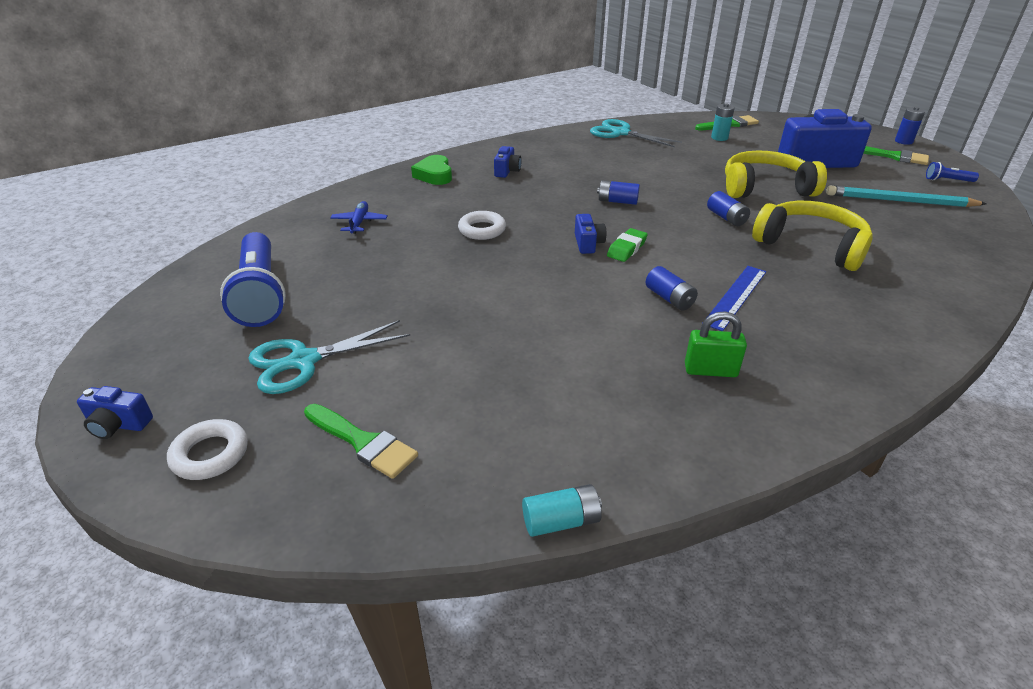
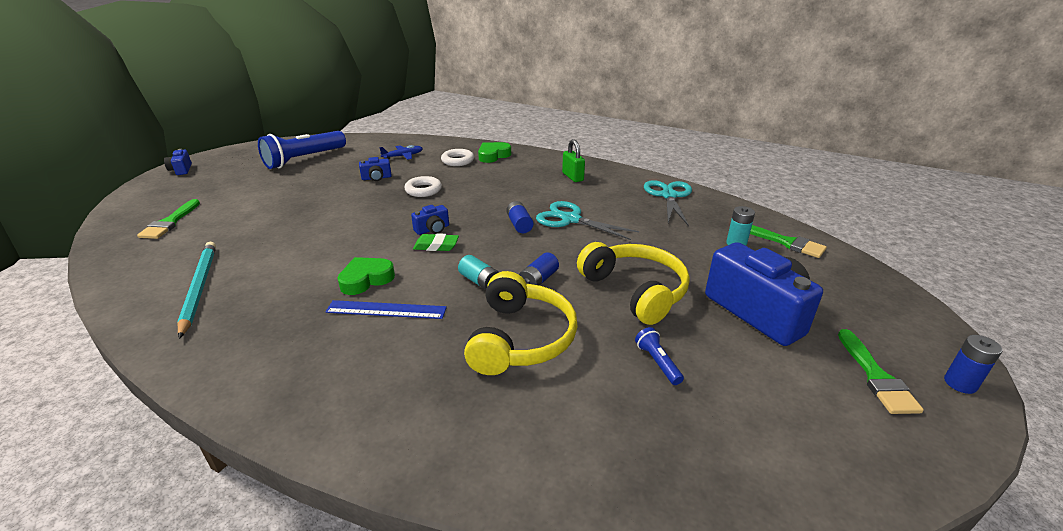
camera: 60 degrees right, 5 degrees down
white ring [167,419,248,480] -> white ring moved to [441,149,474,166]
turquoise scissors [248,320,410,394] -> turquoise scissors moved to [536,201,639,240]
blue camera [494,146,522,178] -> blue camera moved to [359,157,392,181]
turquoise battery [522,484,602,537] -> turquoise battery moved to [458,255,499,290]
blue battery [646,266,698,311] -> green heart [337,257,395,295]
green padlock [685,311,747,377] -> green padlock moved to [562,139,585,182]
turquoise pencil [826,186,987,207] -> turquoise pencil moved to [177,242,216,339]
blue flashlight [926,162,979,182] -> blue flashlight moved to [635,327,684,385]

